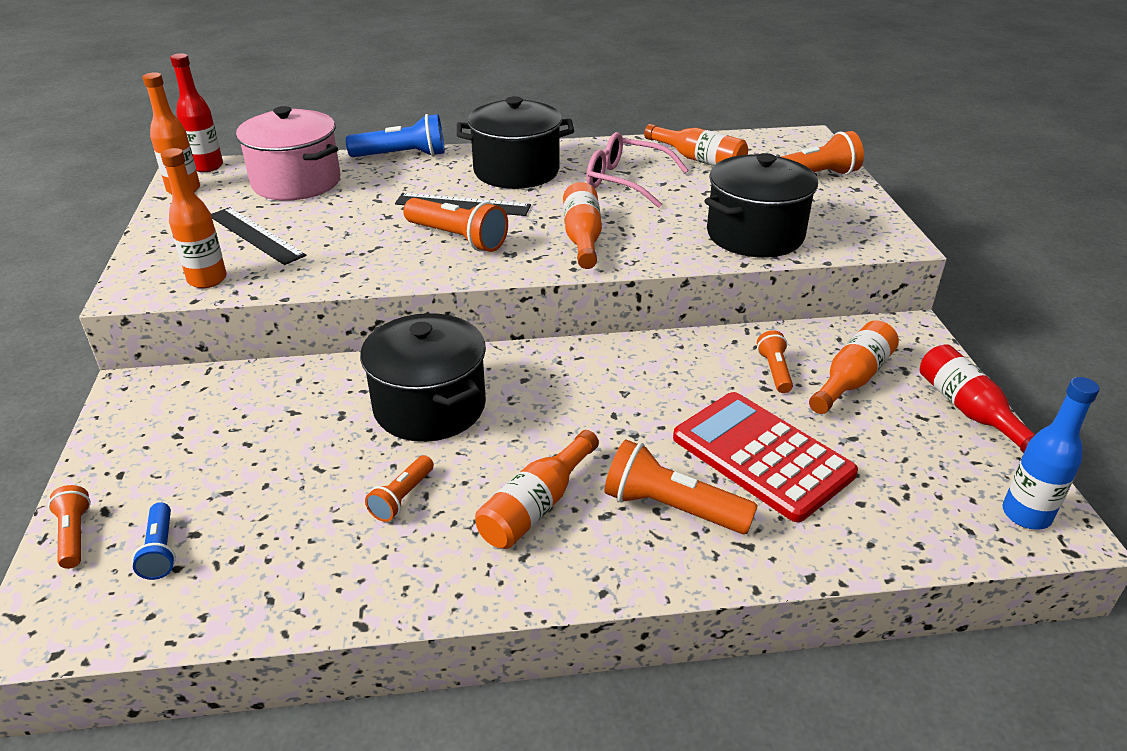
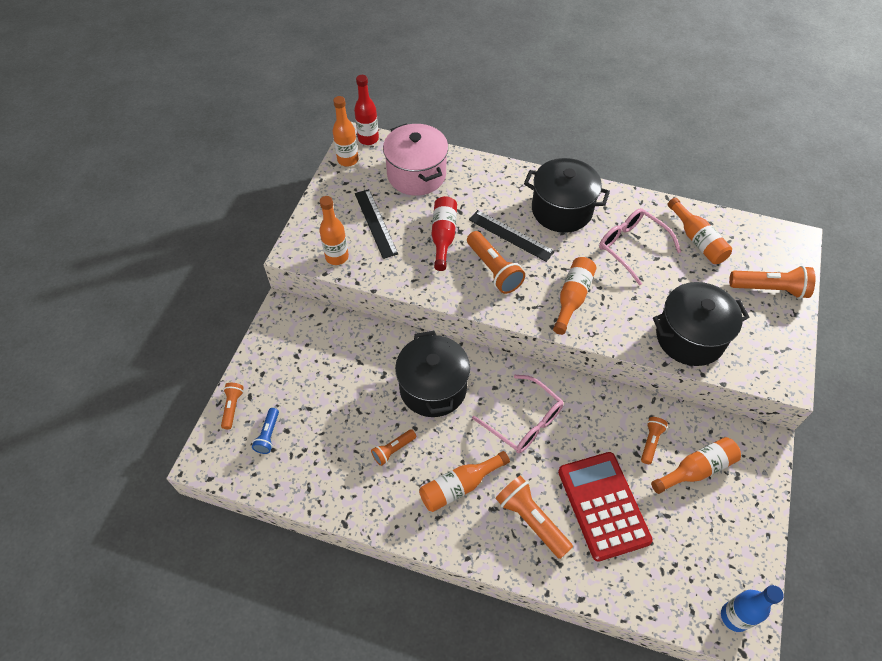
camera: 25 degrees right, 20 degrees up
blue flashlight [346,114,445,157] -> none
red bottle [920,344,1036,453] -> red bottle moved to [432,196,457,271]
none -> pink glasses [472,375,564,453]

